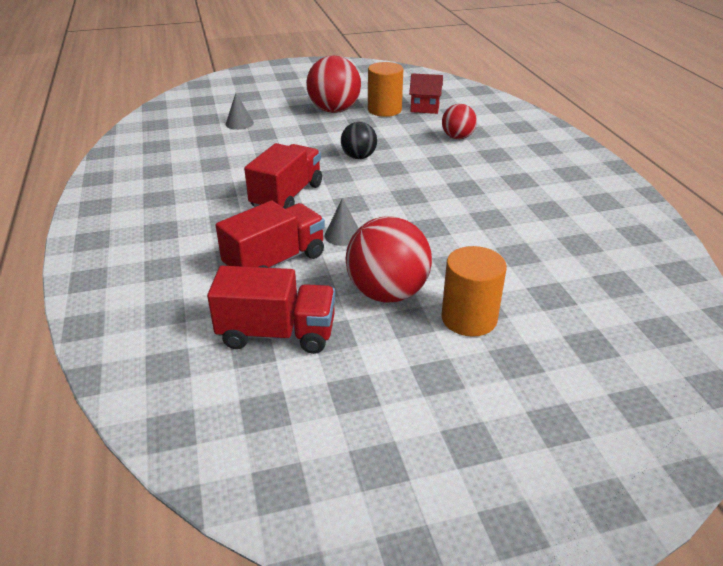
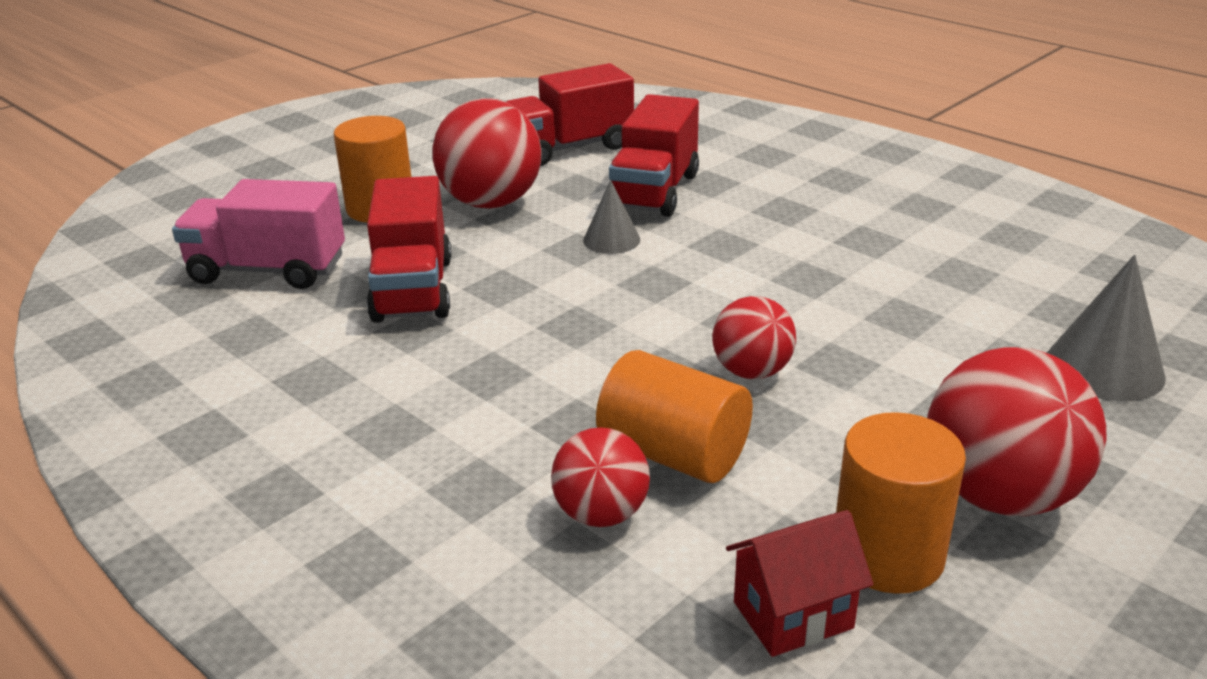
camera: 150 degrees right, 5 degrees down
grey cone [226,93,254,130] -> grey cone [1047,255,1166,401], size x1.60
red truck [244,143,322,209] -> red truck moved to [367,176,452,323]
black ball [341,122,377,159] -> red ball [712,296,796,379]
none -> pink truck [172,179,345,289]
none -> orange cylinder [596,350,753,483]

